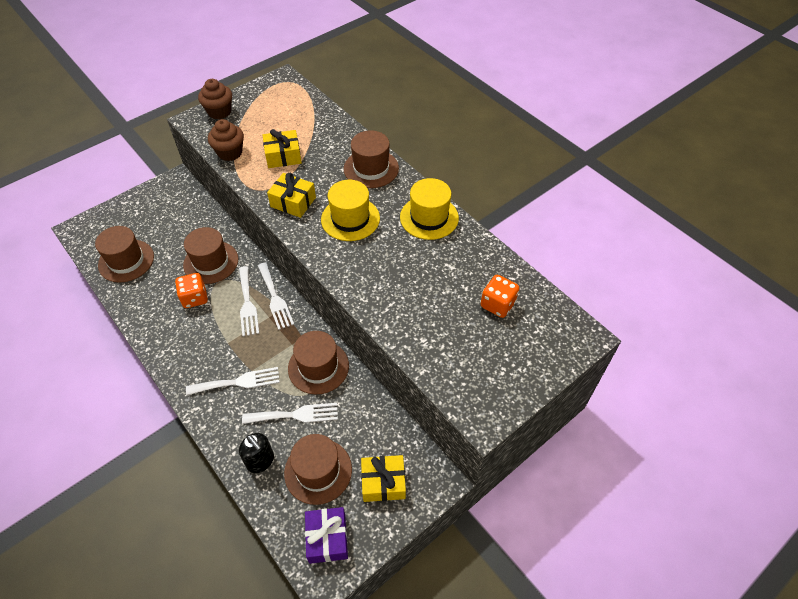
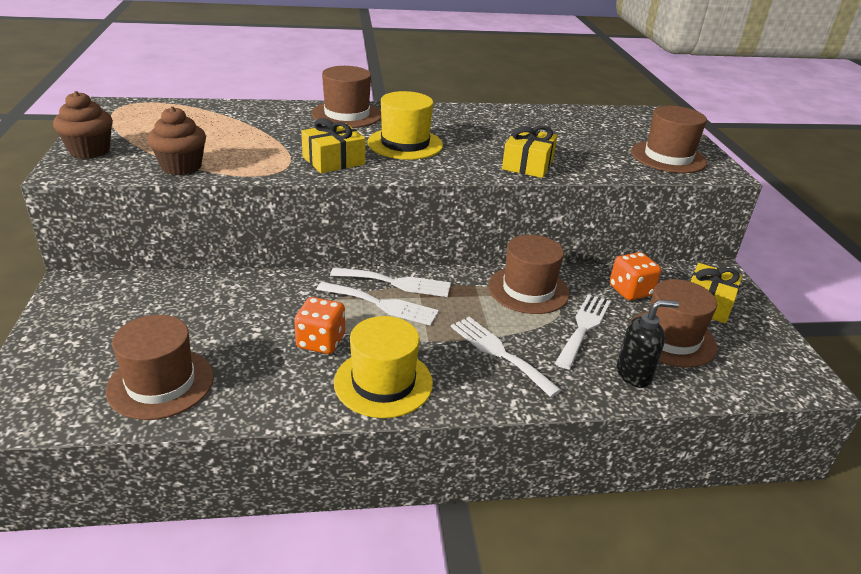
camera: 60 degrees left, 20 degrees down
brown hat [183,227,238,284] -> brown hat moved to [631,106,707,173]
white fork [186,367,280,395] -> white fork turned 60 degrees counterclockwise [451,317,561,397]
yellow gift [263,129,302,168] -> yellow gift moved to [502,126,557,178]
purple gift [305,507,348,564] -> none
yellow hat [400,178,459,240] -> yellow hat moved to [334,316,433,418]
orange dice [481,275,519,318] -> orange dice moved to [610,252,661,300]

